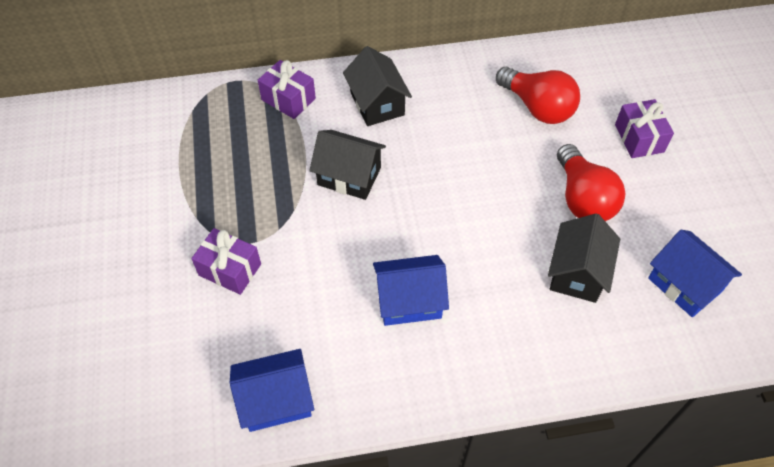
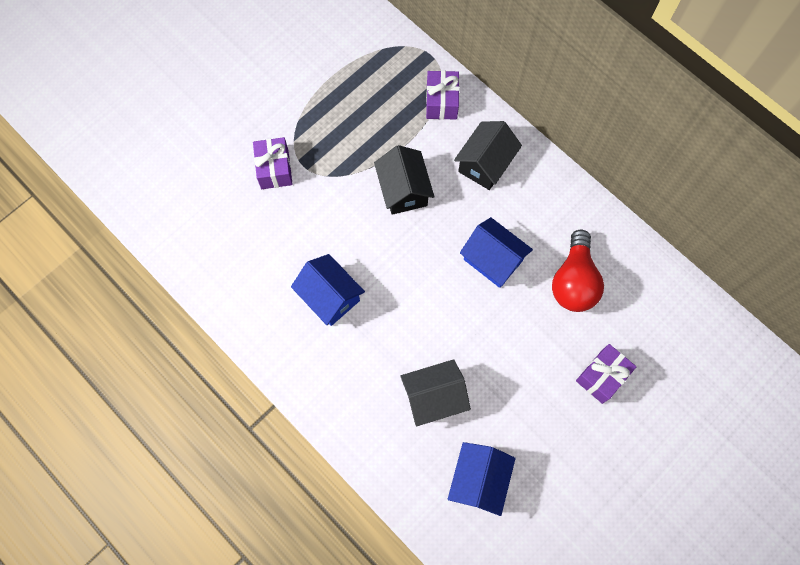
camera: 55 degrees right, 15 degrees up
blue house [230,349,314,432] -> blue house moved to [460,217,533,288]
red light bulb [557,144,625,221] -> none

